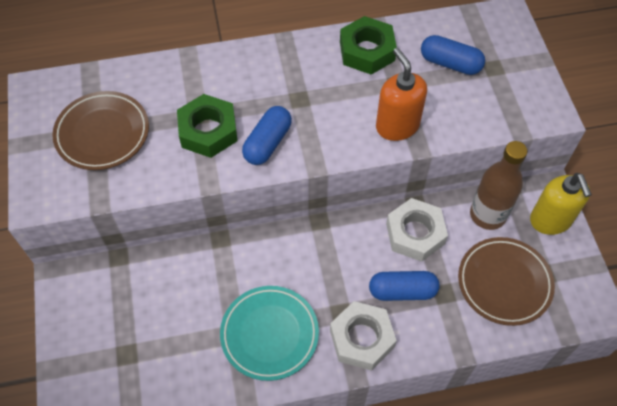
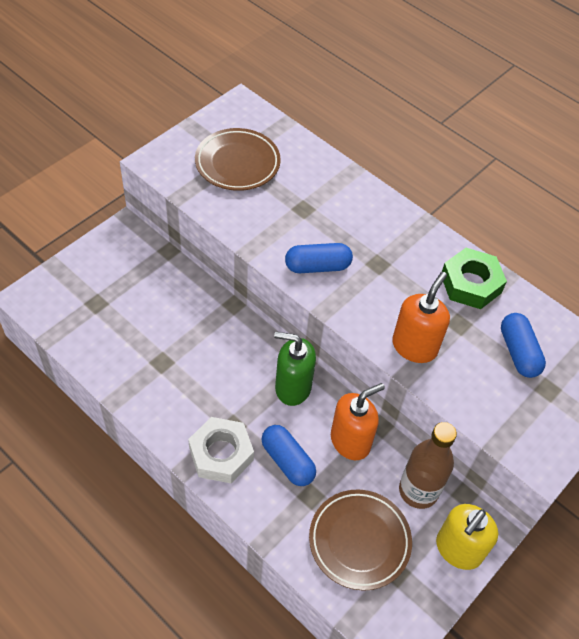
camera: 50 degrees right, 5 degrees down
green nut [177,94,238,158] -> none
turquoise plate [220,286,319,381] -> none
white nut [386,198,448,262] -> orange soap dispenser [331,383,385,460]
none -> green soap dispenser [274,332,316,406]

